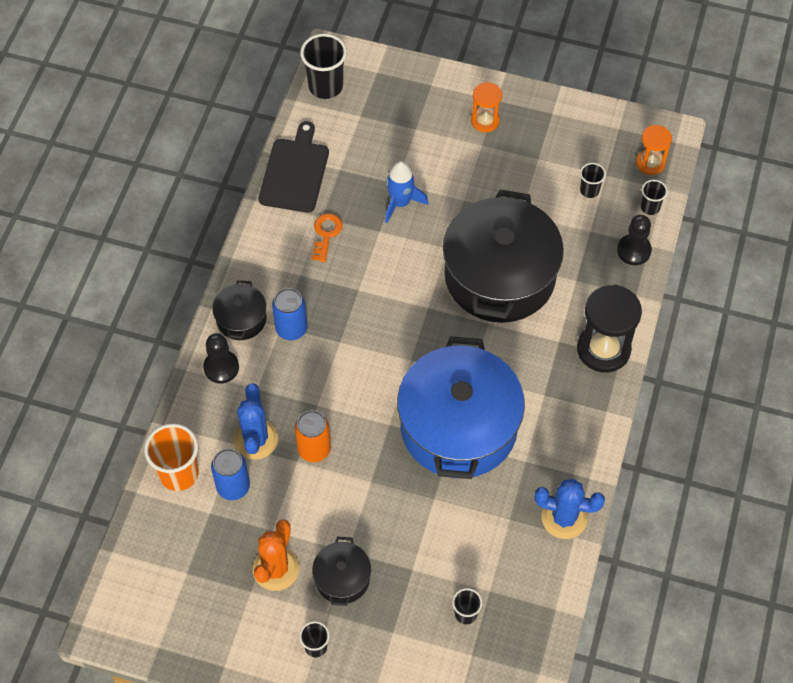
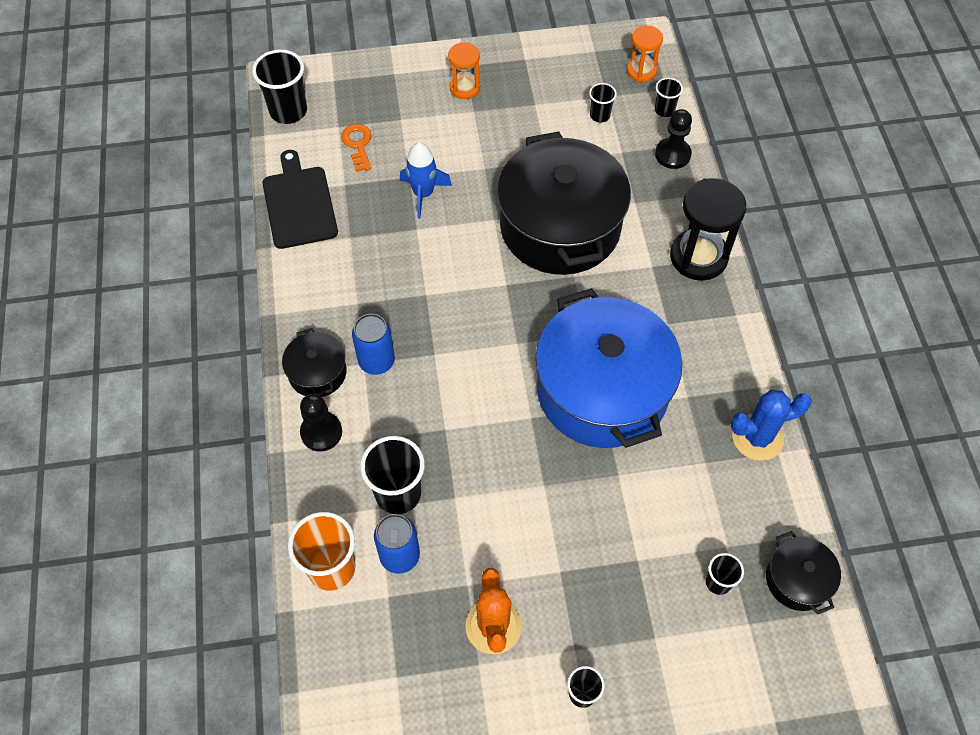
camera: 25 degrees left, 0 degrees up
blue cactus [233,384,278,460] -> black cup [360,436,425,514]
orange can [295,410,331,462] -> none
orange key [312,213,343,262] -> orange key moved to [341,124,372,172]
black pot [312,537,371,606] -> black pot moved to [766,531,841,614]

